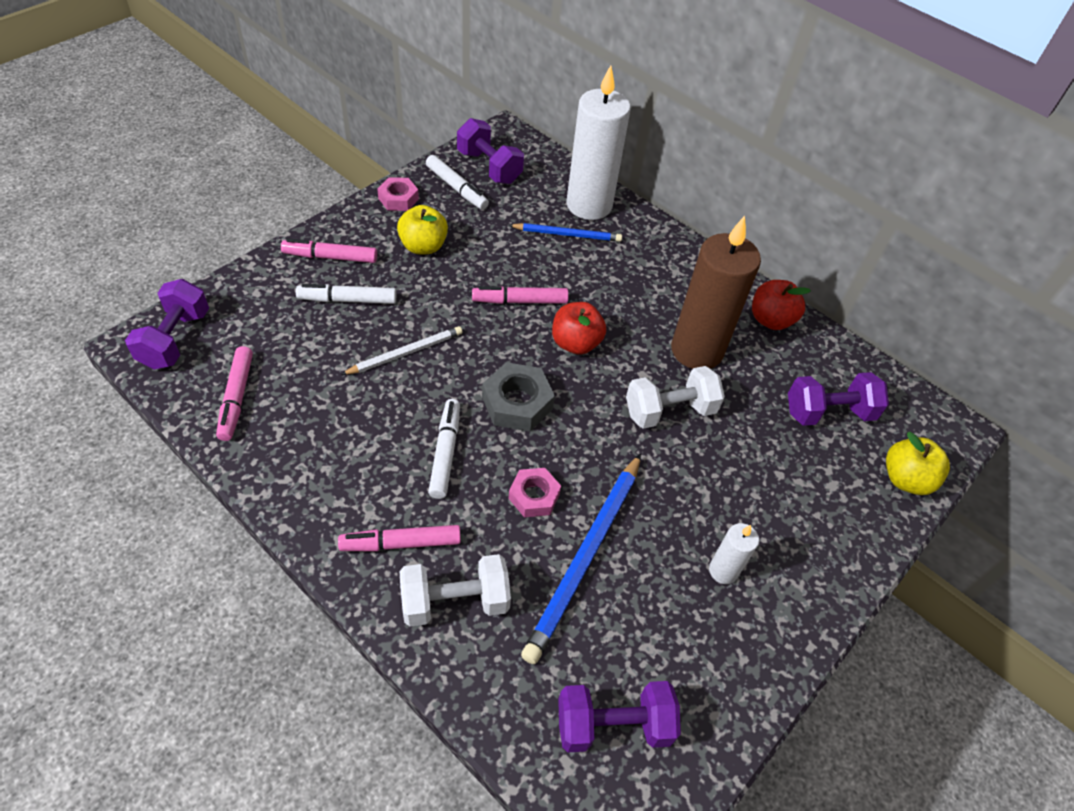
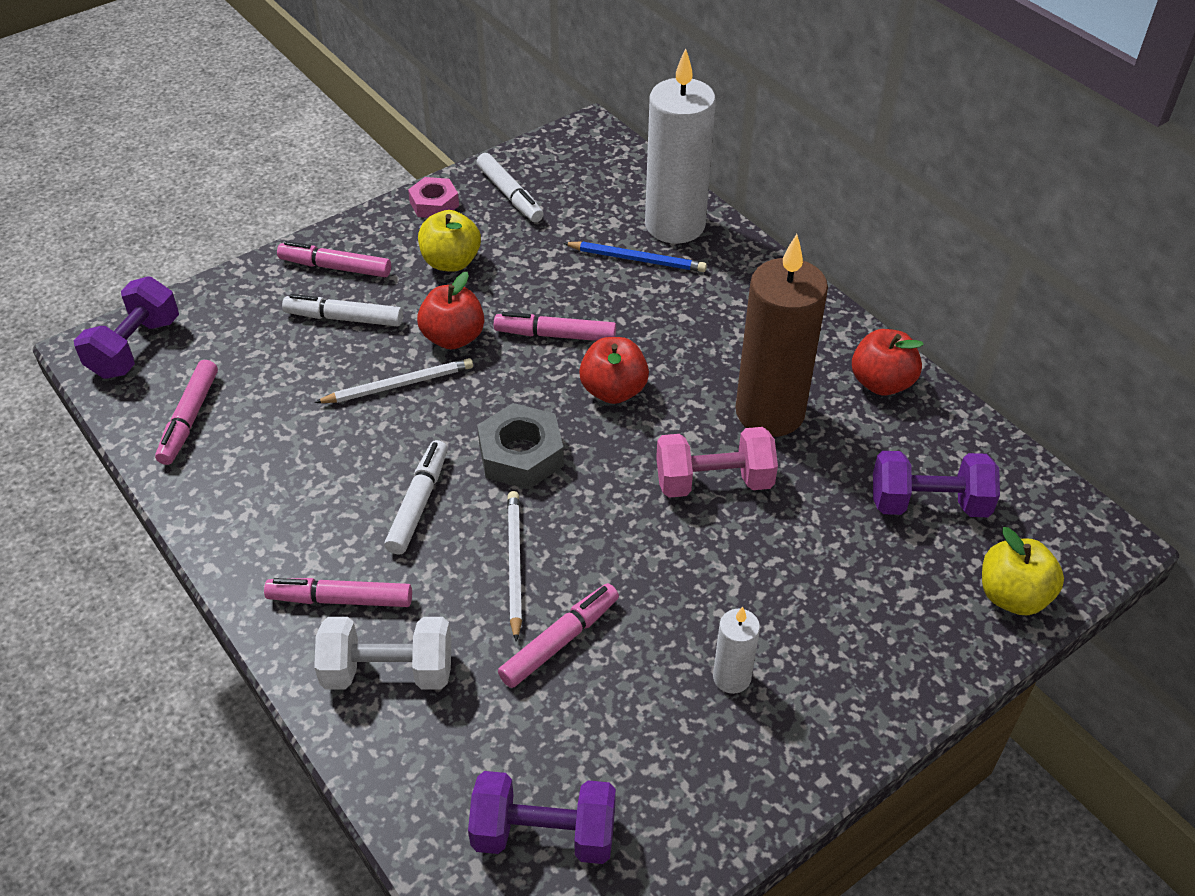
camera: 15 degrees right, 5 degrees down
purple dumbbell [457,118,524,184] -> none
pink nut [508,468,561,517] -> white pencil [507,491,522,642]
blue pencil [521,453,641,664] -> pink marker [498,583,619,688]
white dumbbell [626,366,725,429] -> pink dumbbell [656,427,778,498]
none -> red apple [417,272,484,350]

